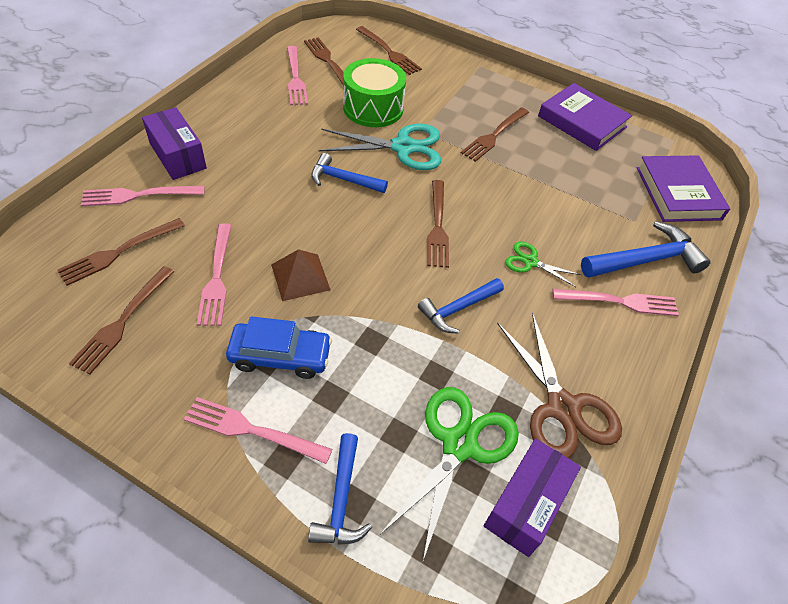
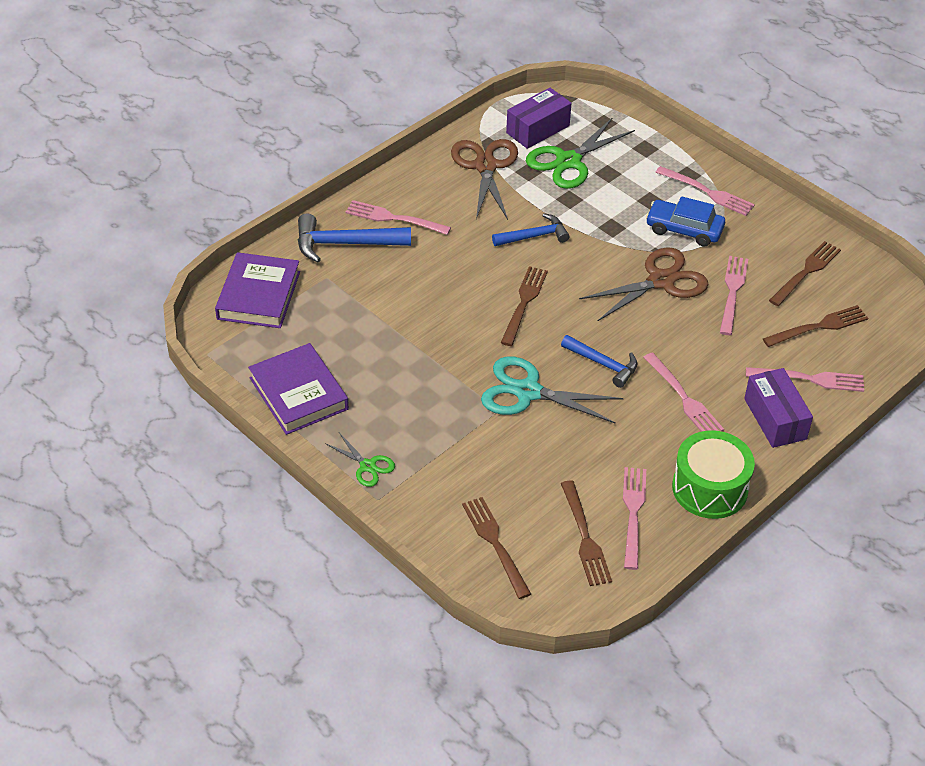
camera: 160 degrees left, 5 degrees down
brown pyramid [271,249,331,301] -> brown scissors [579,247,708,322]
blue hammer [308,433,372,545] -> none
green drum [343,58,406,127] -> green drum moved to [672,430,755,519]
brown fork [461,107,529,162] -> none
green scissors [505,241,581,287] -> green scissors moved to [325,433,395,487]
none -> pink fork [643,352,724,432]

